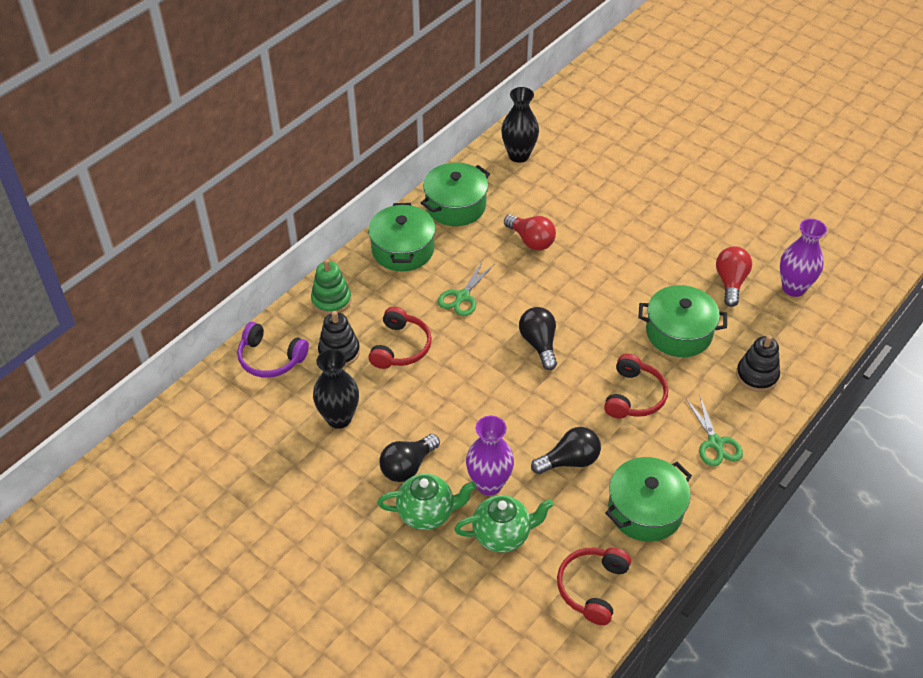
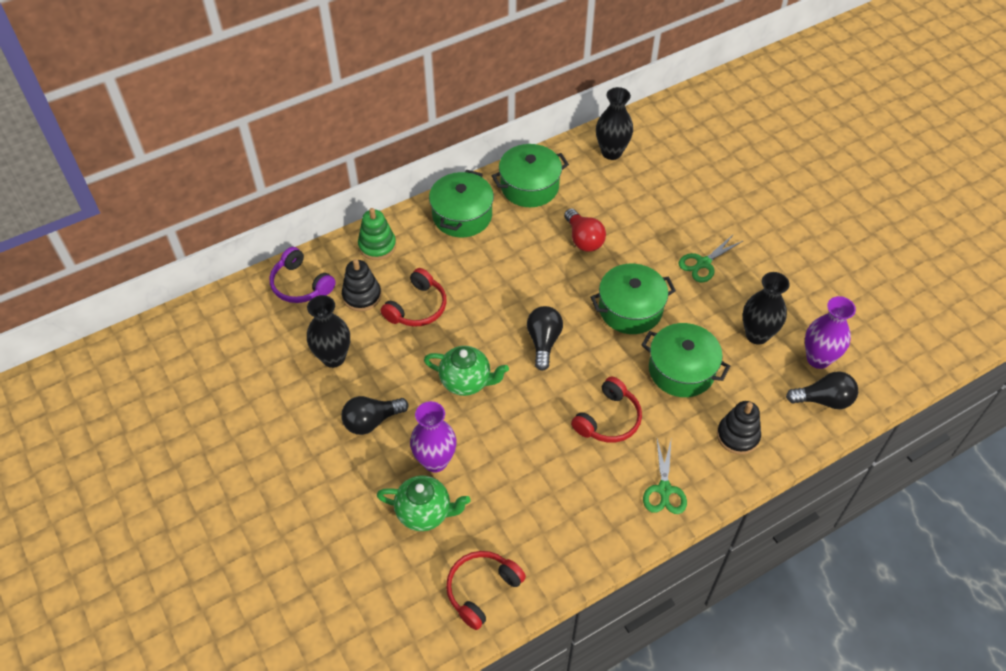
camera: 20 degrees right, 5 degrees up
green teapot [377,474,476,530] -> green teapot moved to [424,346,509,396]
green scissors [438,261,494,316] -> green scissors moved to [679,234,744,282]
black light bulb [531,427,601,474] -> black light bulb moved to [786,371,858,409]
green pot [605,457,692,542] -> green pot moved to [590,264,676,334]
red light bulb [716,246,752,307] -> black vase [743,272,790,345]

